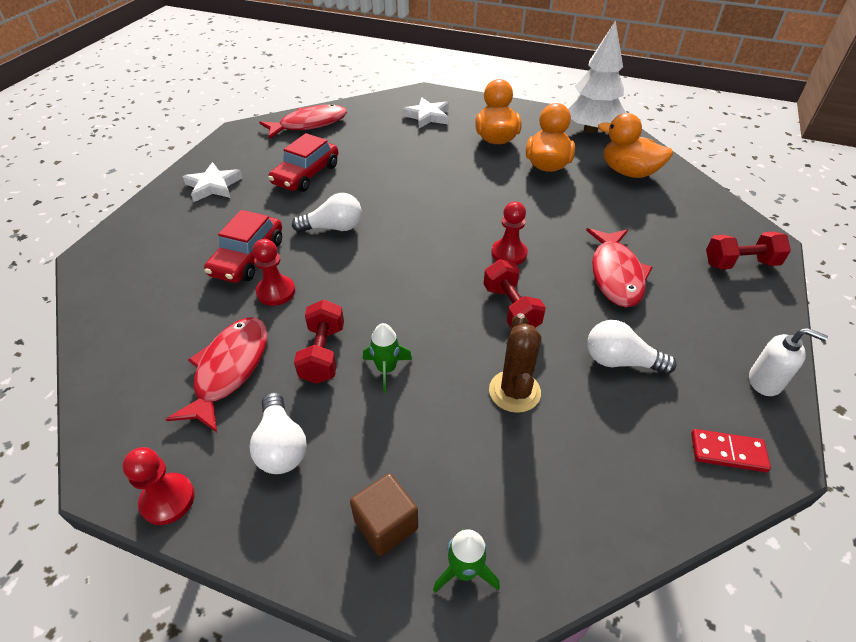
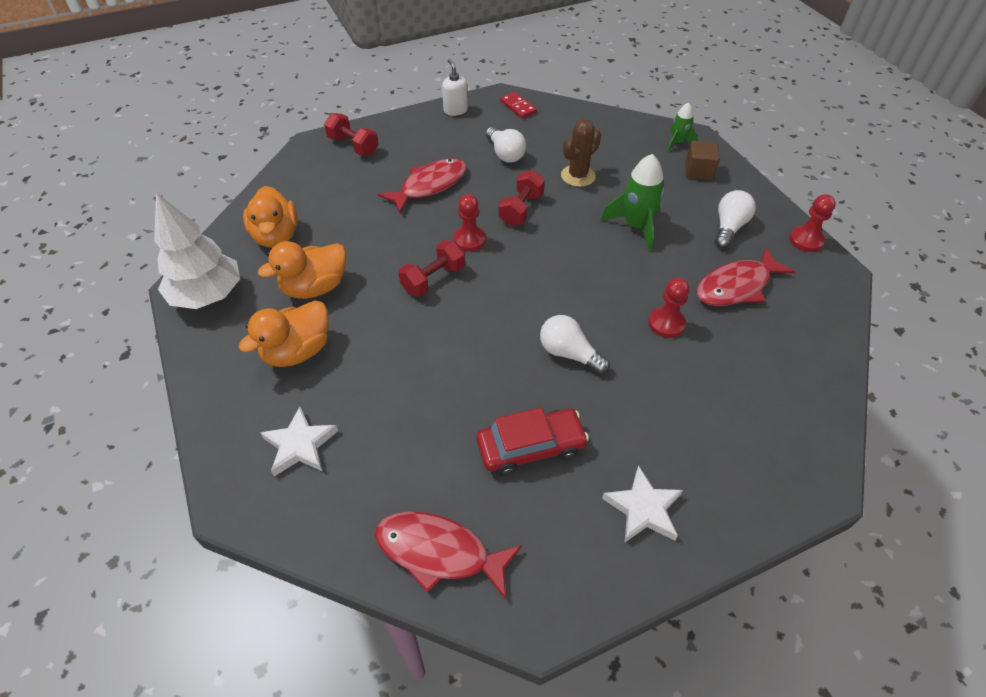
camera: 135 degrees left, 5 degrees up
red car [204,210,282,283] -> none
red dumbbell [294,300,344,384] -> red dumbbell moved to [398,240,465,297]
green rocket [363,323,412,393] -> green rocket [600,154,665,251], size x1.70

